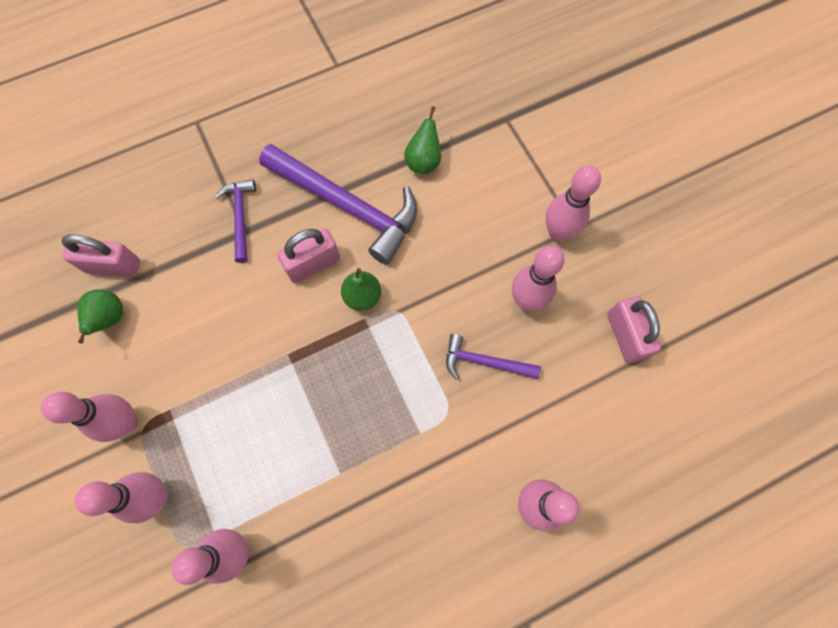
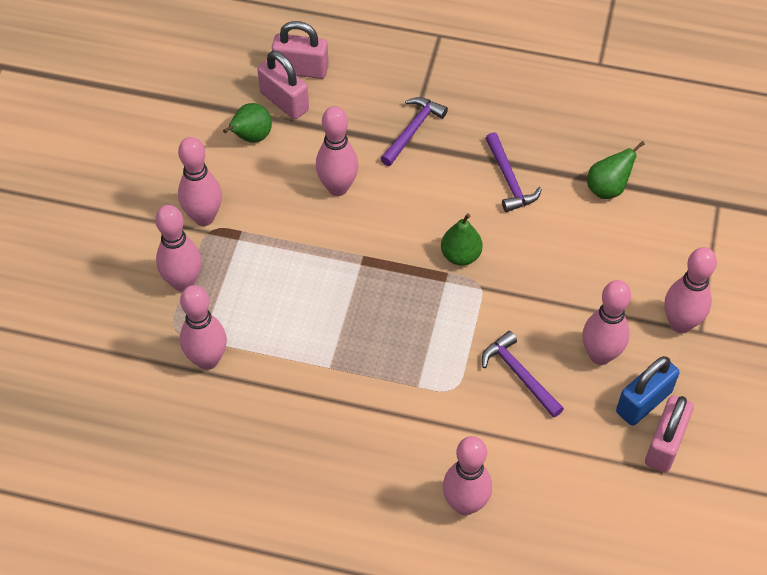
camera: 40 degrees right, 15 degrees down
purple hammer [259,144,418,264] -> purple hammer [485,132,542,212], size x0.51
pink padlock [277,228,340,283] -> pink padlock moved to [272,21,329,79]
none -> pink bowling pin [316,106,358,196]
none -> blue padlock [616,356,679,426]

